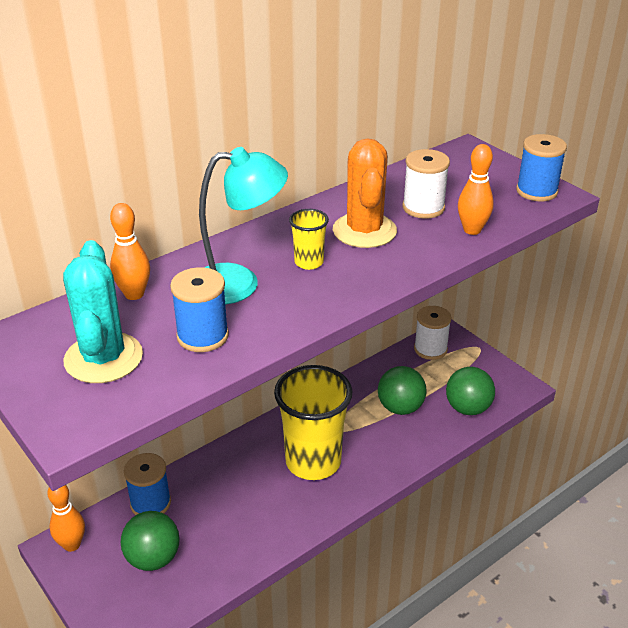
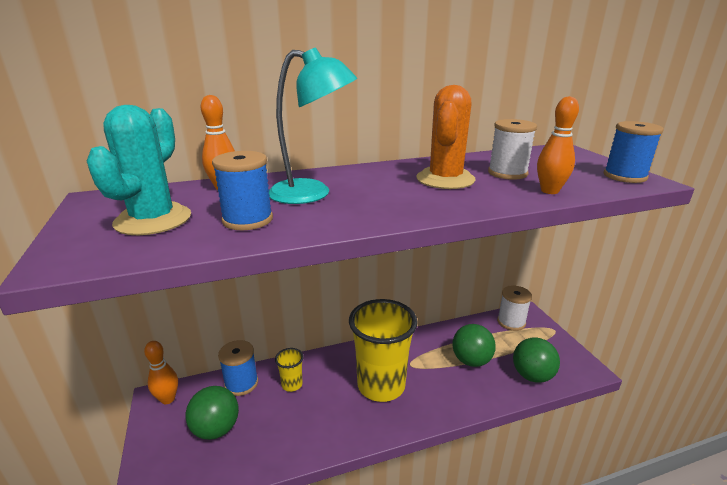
camera: 20 degrees right, 10 degrees down
yellow cup [289,209,329,270] -> yellow cup moved to [275,348,304,392]

